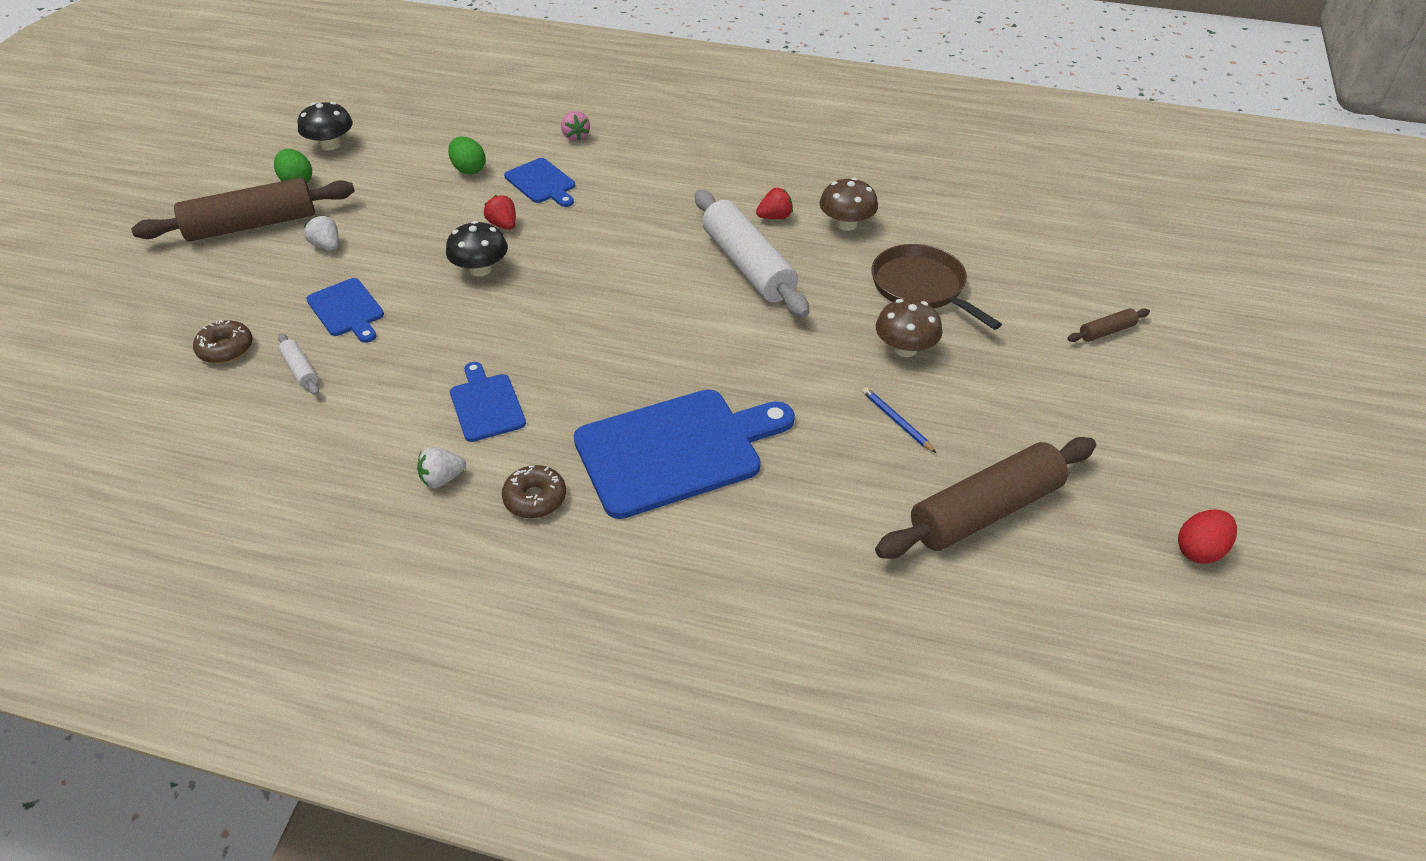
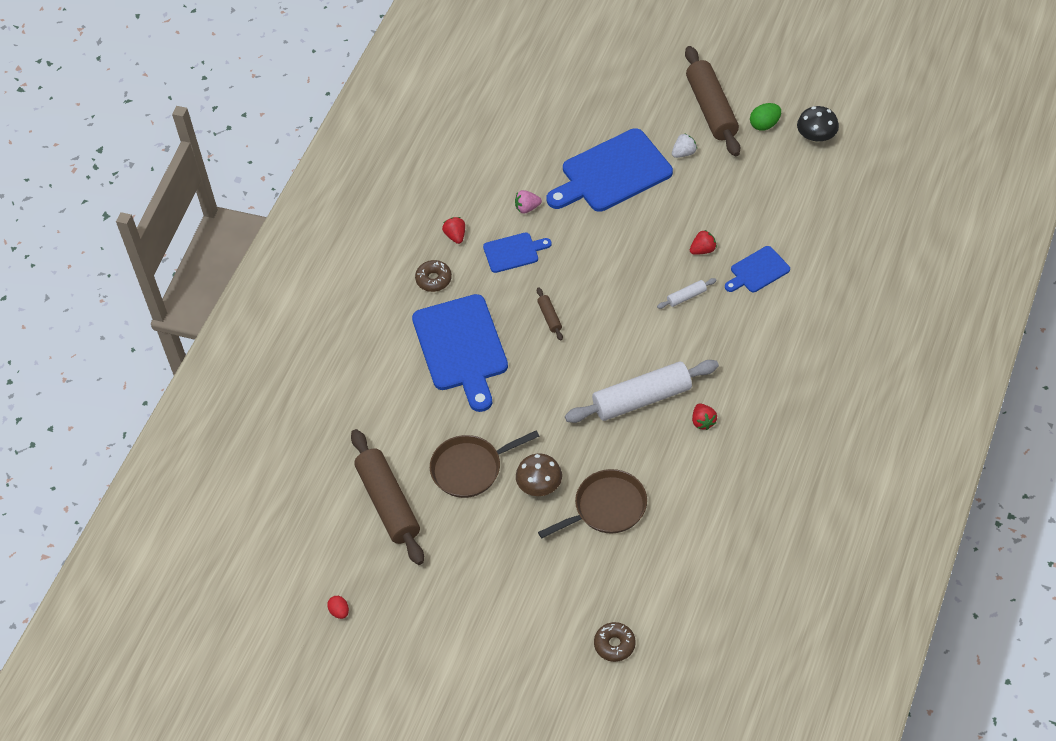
camera: 100 degrees right, 10 degrees up
brown donut [193,320,253,364] -> brown donut moved to [594,622,636,662]
white rolling pin [278,333,319,395] -> white rolling pin moved to [657,278,717,309]
blue cutting board [306,278,384,343] -> blue cutting board [546,128,673,212], size x1.95
white strawberry [417,447,466,488] -> red strawberry [442,217,465,244]
black mushroom [446,221,508,277] -> none
green egg [448,137,485,174] -> none
pink strawberry [561,111,590,141] -> pink strawberry moved to [515,190,542,214]
brown mushroom [820,177,878,231] -> none
blue pencil [862,387,936,453] -> brown pan [430,430,540,498]
brown rolling pin [1067,308,1150,342] -> brown rolling pin moved to [537,287,563,341]
red egg [1178,510,1237,564] -> red egg [327,596,349,619], size x0.67

